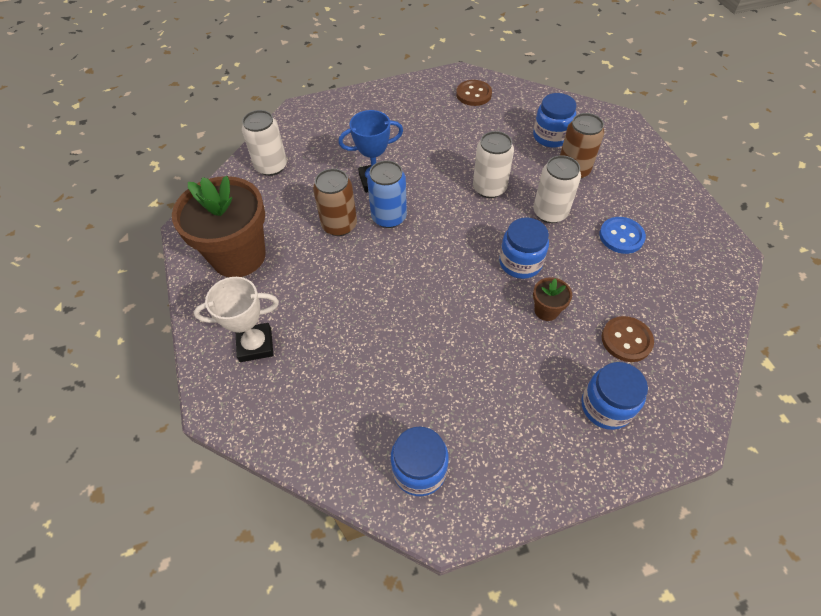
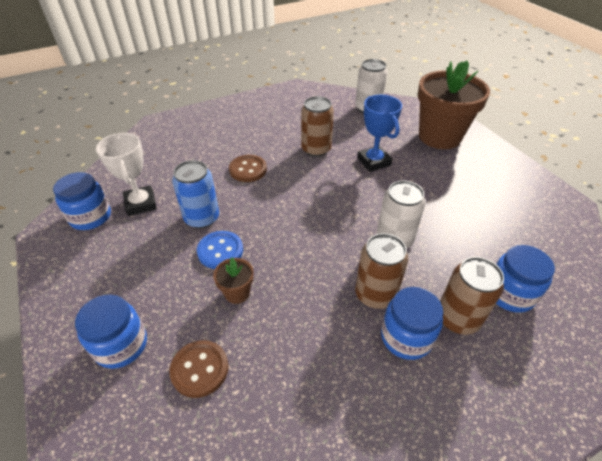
camera: 80 degrees right, 10 degrees down
brown flower pot [172,176,266,277] -> brown flower pot moved to [418,61,490,149]
white trophy [194,277,279,362] -> white trophy moved to [96,133,157,216]
blue can [367,160,407,228] -> blue can moved to [172,160,219,229]
brown button [456,80,492,106] -> brown button moved to [229,155,267,182]
blue jar [499,218,549,279] -> blue jar moved to [381,287,443,360]
white can [533,155,581,223] -> brown can [355,233,408,309]
blue button [599,217,646,254] -> blue button moved to [197,231,243,269]

